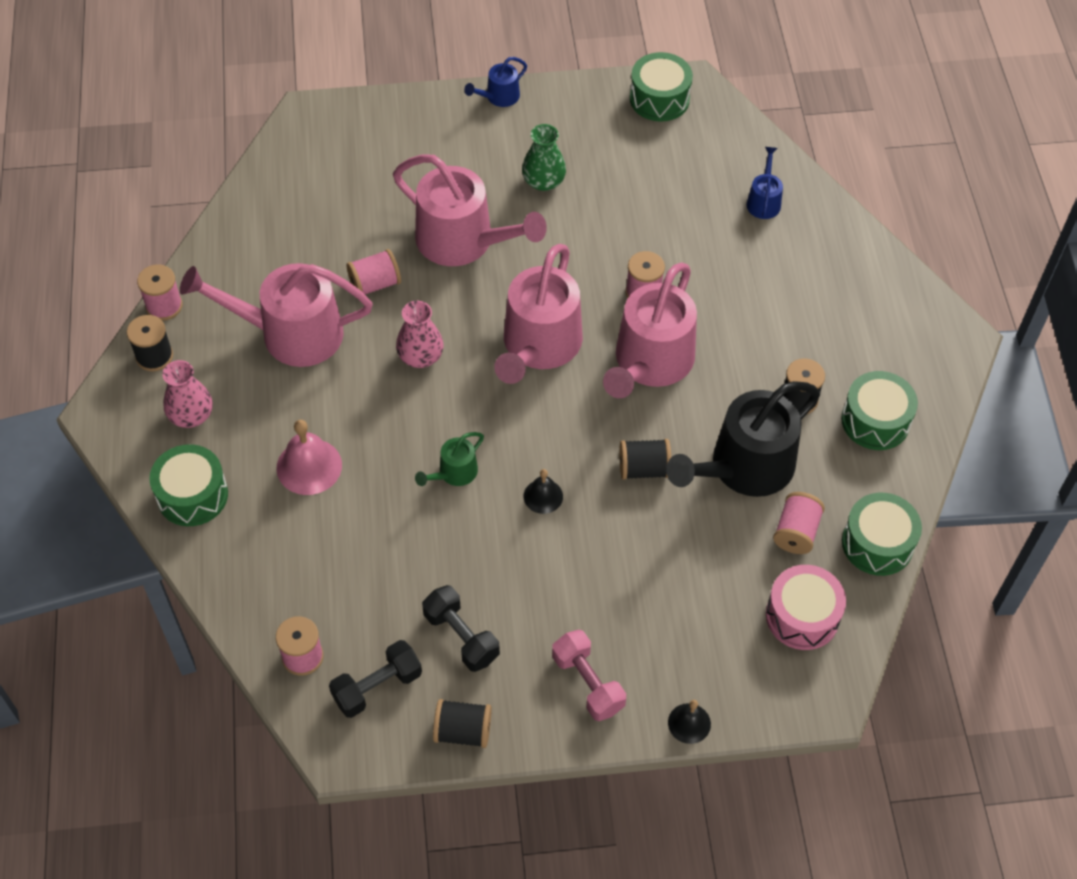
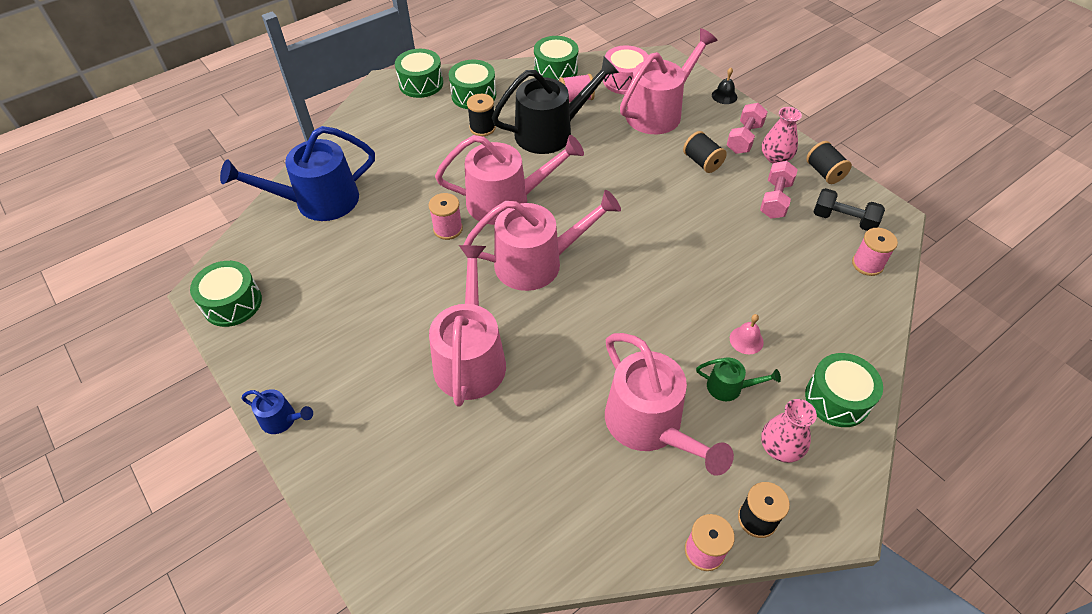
camera: 120 degrees left, 5 degrees down
pink bell [276,420,342,495] -> pink bell [730,314,764,355], size x0.60
pink spool [347,249,401,294] -> none
pink vase [396,301,443,368] -> pink vase moved to [762,107,802,163]
green watering can [415,432,484,486] -> green watering can moved to [696,357,781,402]
black dumbbell [422,585,500,672] -> pink dumbbell [760,161,798,219]
green vase [522,124,566,191] -> none
black bell [524,469,563,514] -> none
black spool [619,439,671,480] -> black spool moved to [683,131,727,173]
black watering can [666,381,820,497] -> black watering can turned 45 degrees counterclockwise [492,57,619,154]
blue watering can [747,147,783,219] -> blue watering can [220,126,375,221], size x2.18
none -> green drum [395,49,443,98]
none -> pink watering can [620,28,718,134]

